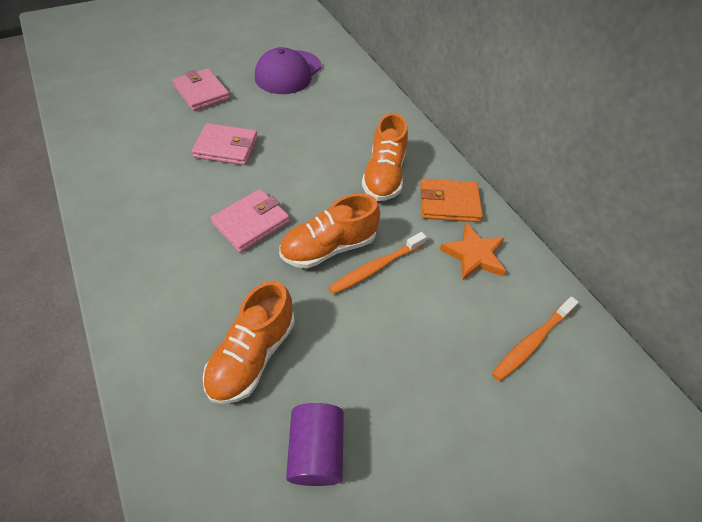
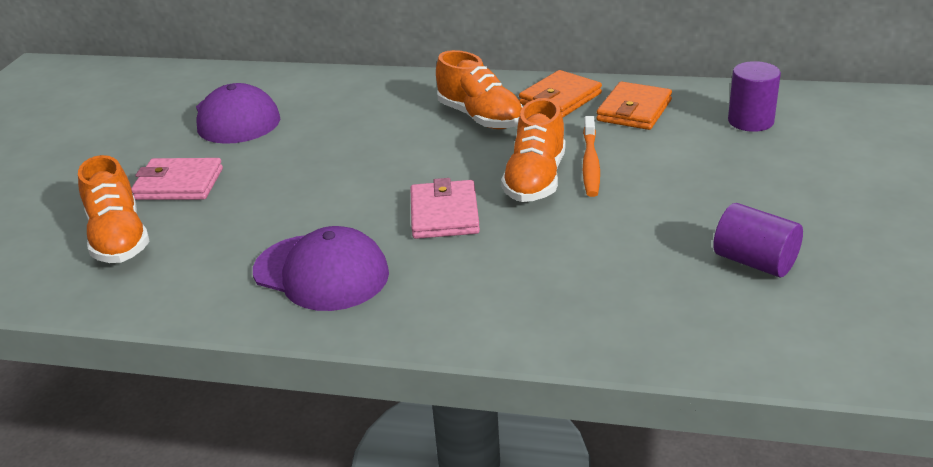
camera: 45 degrees left, 20 degrees down
pink wallet [191,123,258,165] -> none
orange shoe [203,281,295,404] -> orange shoe moved to [78,155,150,263]
orange star [440,223,506,281] -> orange wallet [596,81,672,130]
orange toothbrush [492,297,578,381] -> purple cylinder [728,61,781,132]
none -> purple cap [253,226,389,311]

